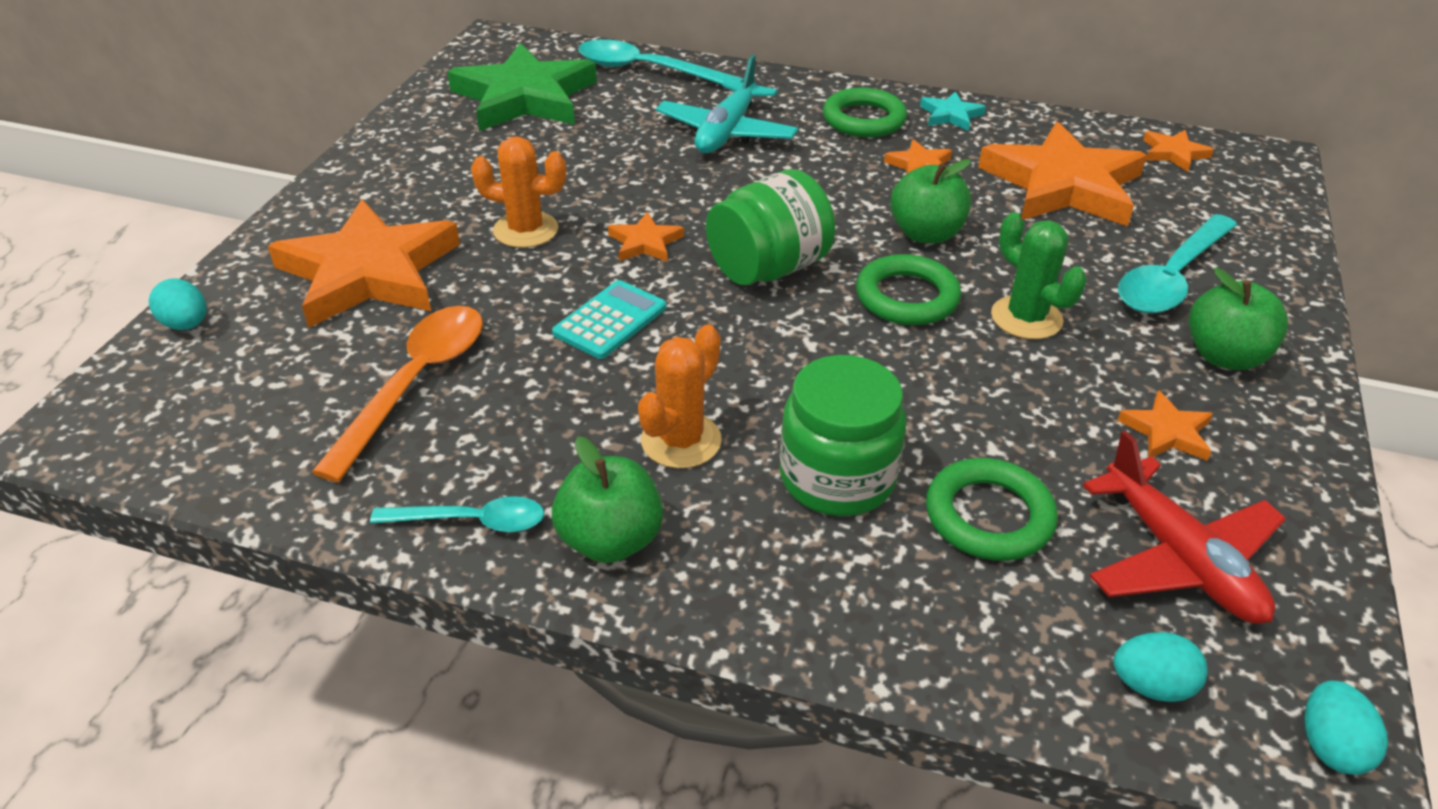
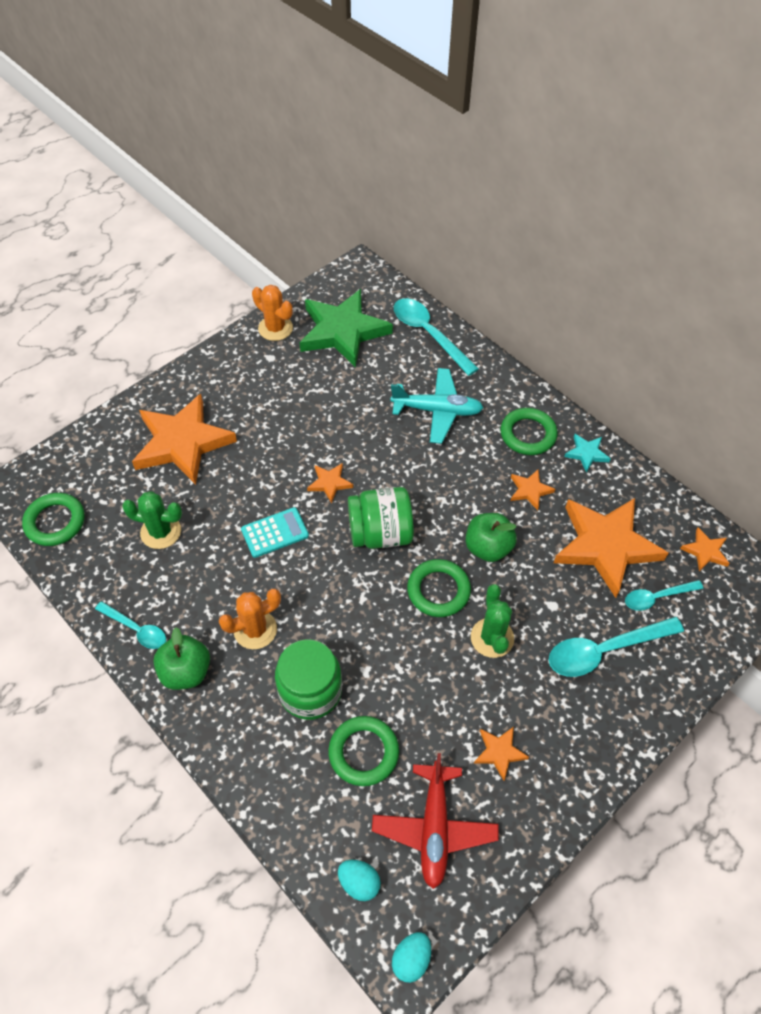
camera: 30 degrees right, 15 degrees up
turquoise egg [149,279,206,330] -> none
orange spoon [312,306,483,482] -> green cactus [122,491,182,549]
orange cactus [471,136,566,248] -> orange cactus moved to [252,285,293,341]
turquoise plane [656,55,798,153] -> turquoise plane turned 135 degrees counterclockwise [390,368,483,444]
green apple [1189,268,1288,370] -> none
none -> green ring [22,493,84,546]
none -> turquoise spoon [625,580,703,611]

